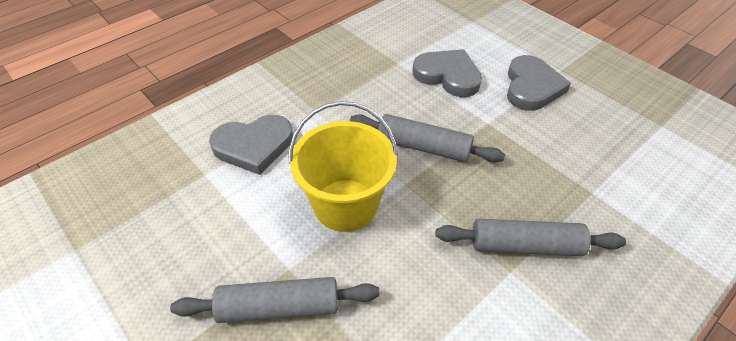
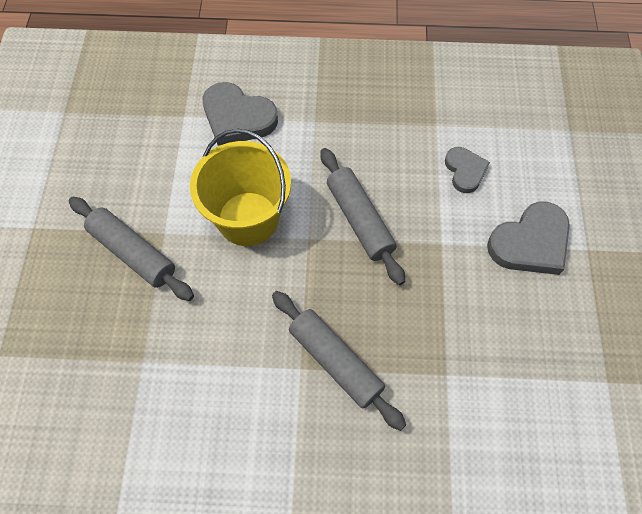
camera: 45 degrees right, 15 degrees up
grey heart [412,49,482,97] -> grey heart [445,147,490,193], size x0.61

